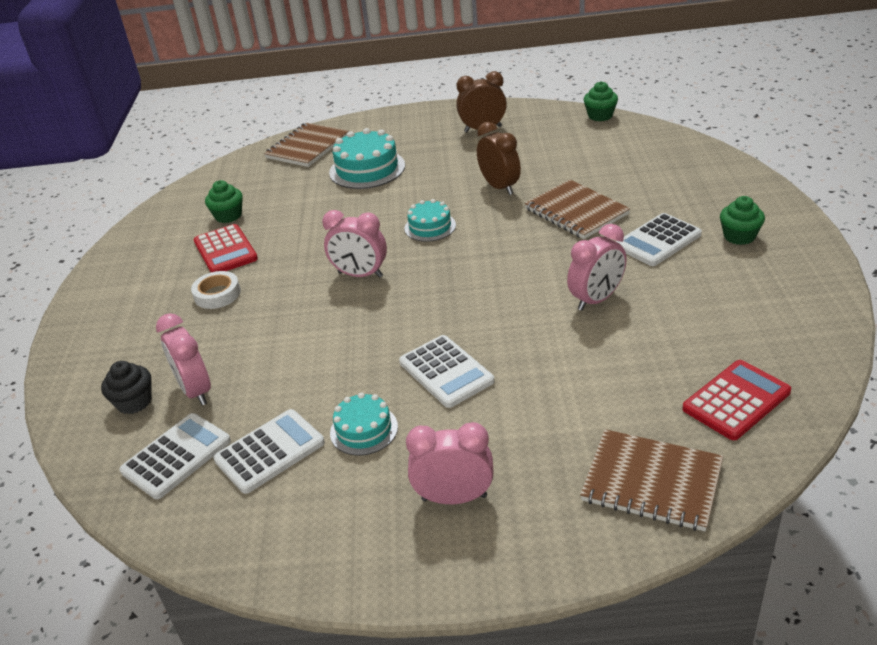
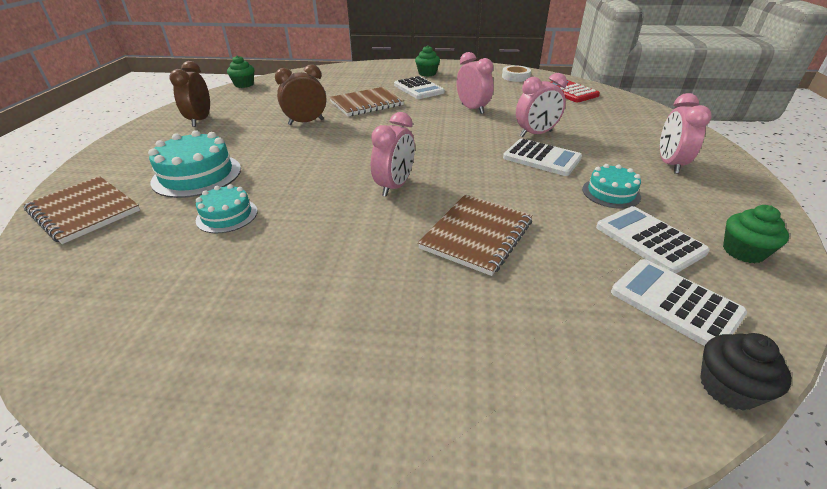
camera: 85 degrees left, 0 degrees up
black cupcake [101,361,152,414] -> black cupcake moved to [700,333,792,411]
pink clock [156,313,211,405] -> pink clock moved to [516,73,567,137]
white tape [191,271,241,309] -> white tape moved to [502,65,531,82]
red calculator [194,224,258,272] -> none
green cupcake [205,180,243,223] -> green cupcake moved to [723,205,789,263]
white calculator [399,335,495,408] -> white calculator turned 60 degrees clockwise [503,139,582,176]
turquoise cake [404,199,456,242] -> turquoise cake moved to [196,184,258,233]
brown notebook [580,429,723,531] -> brown notebook moved to [418,194,533,276]

